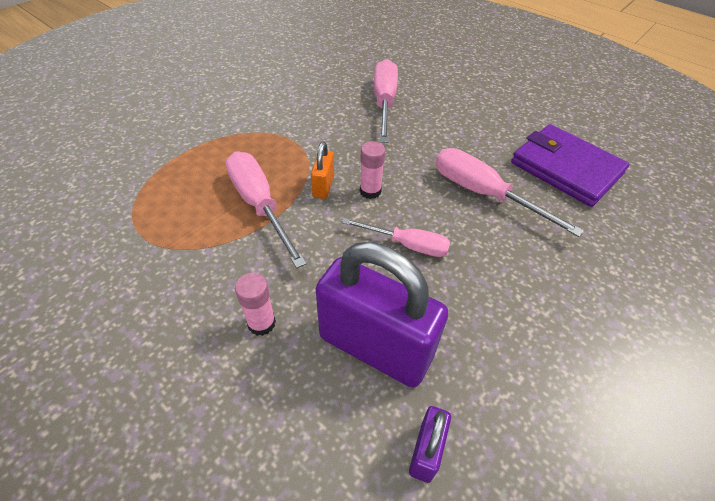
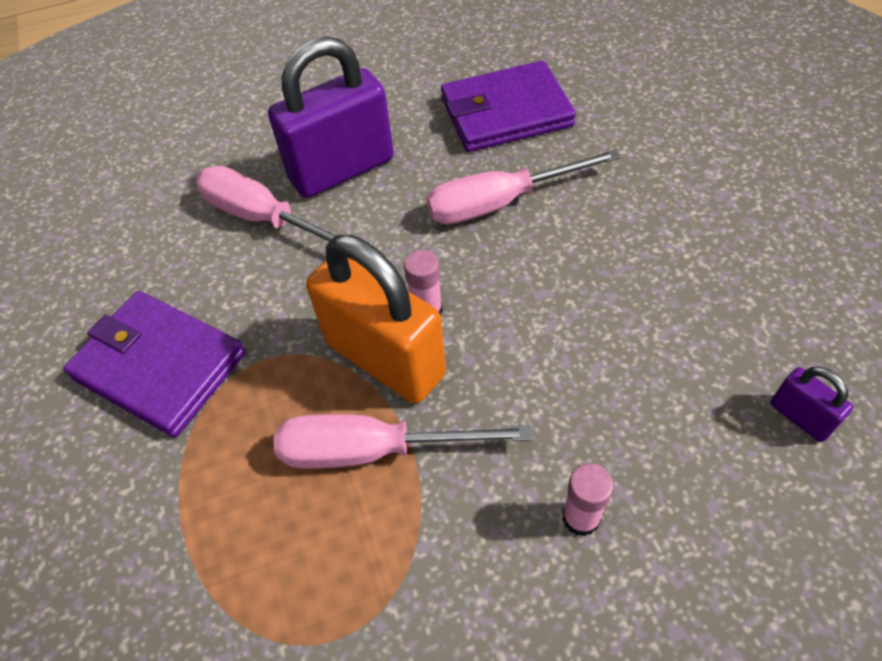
camera: 55 degrees left, 5 degrees up
orange padlock [311,142,334,199] -> orange padlock [306,235,446,404], size x2.25
purple padlock [316,242,448,388] -> purple padlock moved to [268,37,394,198]
pink screwdriver [342,218,450,257] -> none
none -> purple wallet [63,291,245,437]

